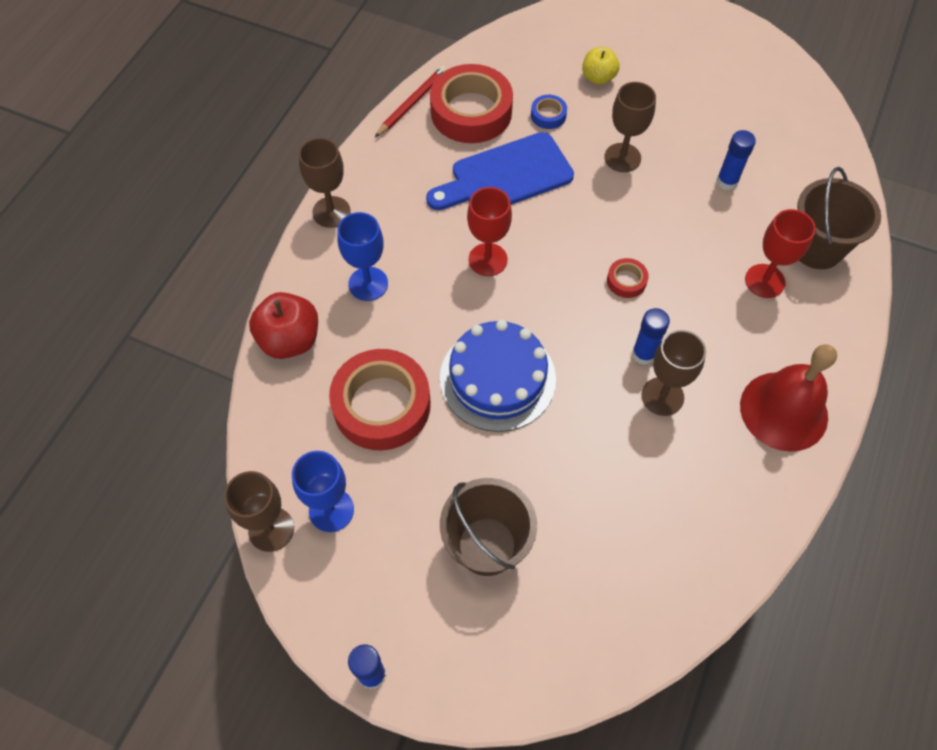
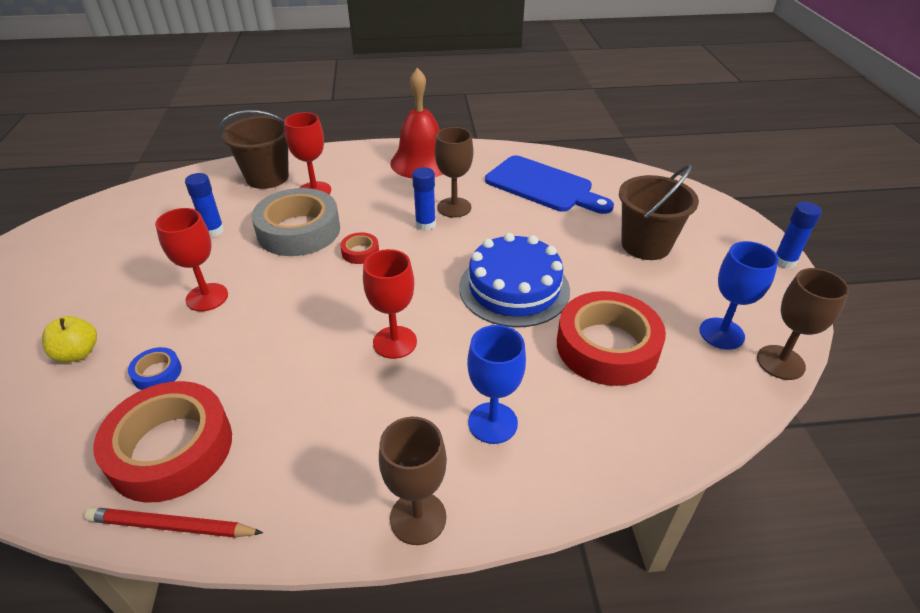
camera: 120 degrees left, 20 degrees down
red apple [249,292,318,359] -> none
blue cutting board [426,132,574,210] -> blue cutting board moved to [485,155,614,214]
brown goblet [604,82,656,172] -> red goblet [155,208,228,311]
none -> grey tape [252,188,340,256]

